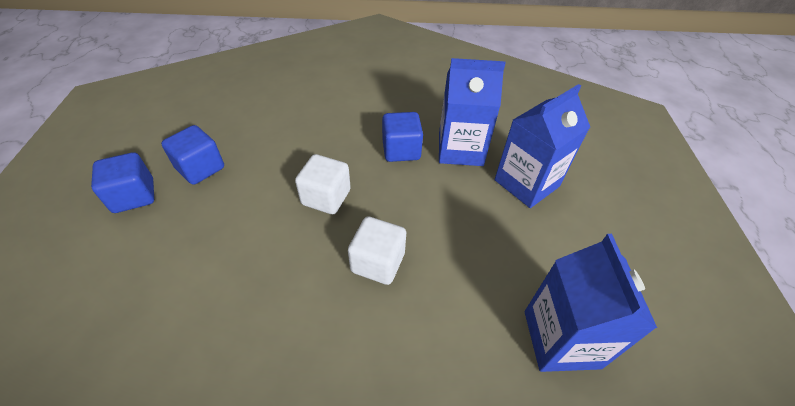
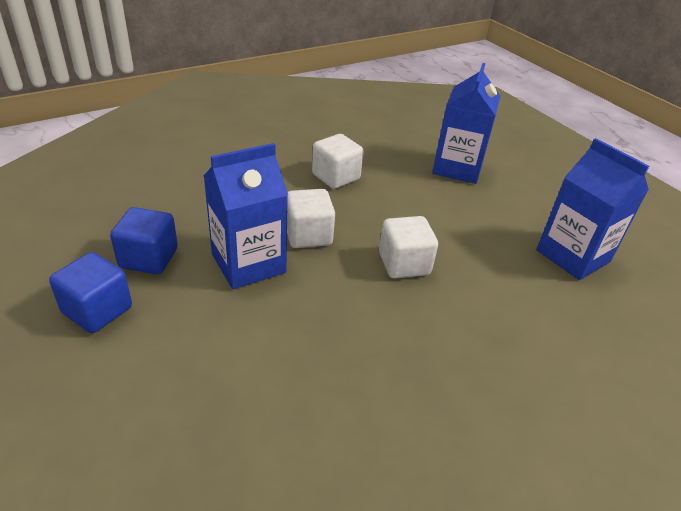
camera: 35 degrees left, 10 degrees down
blue cube [382,112,423,162] -> white cube [312,134,364,189]
blue carton [439,58,506,166] -> blue carton moved to [204,143,288,289]

